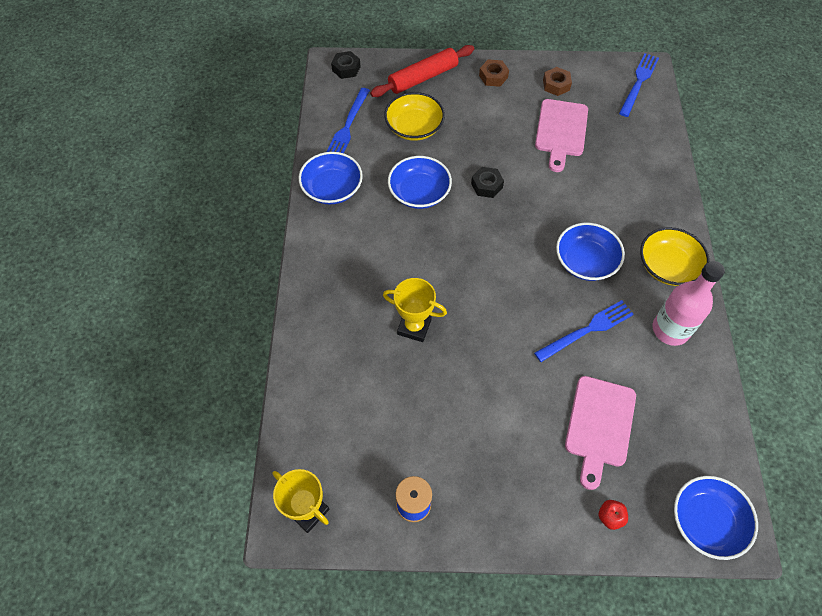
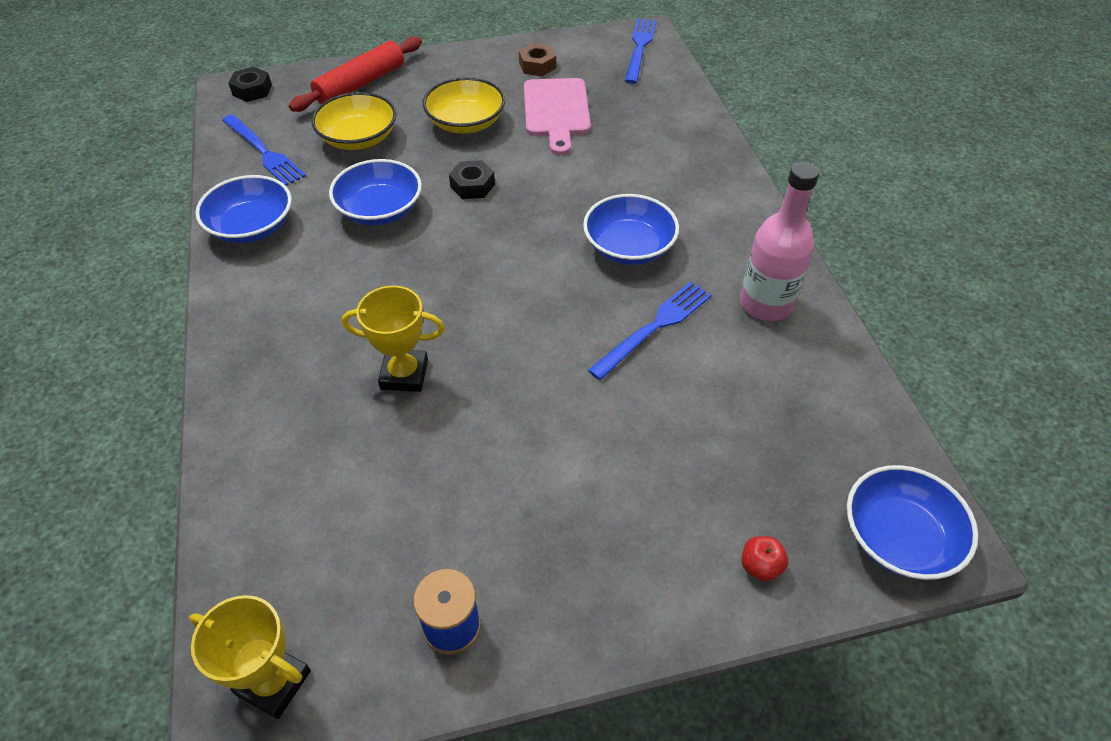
camera: 15 degrees left, 10 degrees down
blue fork [326,88,370,153] -> blue fork turned 45 degrees counterclockwise [222,114,306,186]
brown nut [479,59,509,87] -> none
pink cutting board [565,376,636,490] -> none
yellow bowl [640,227,710,286] -> yellow bowl moved to [423,77,505,134]

